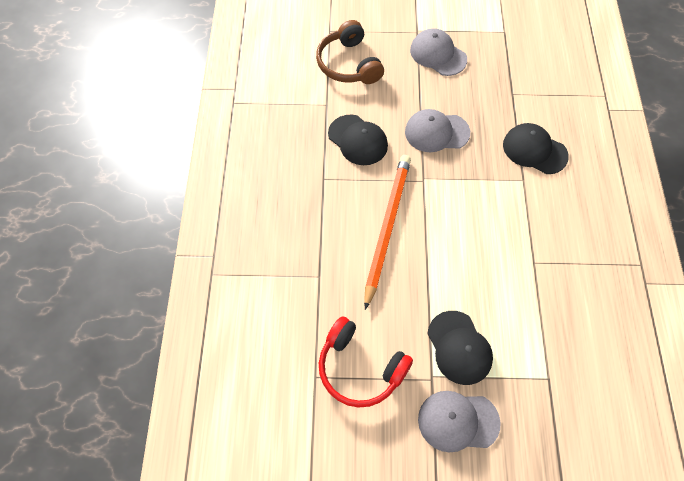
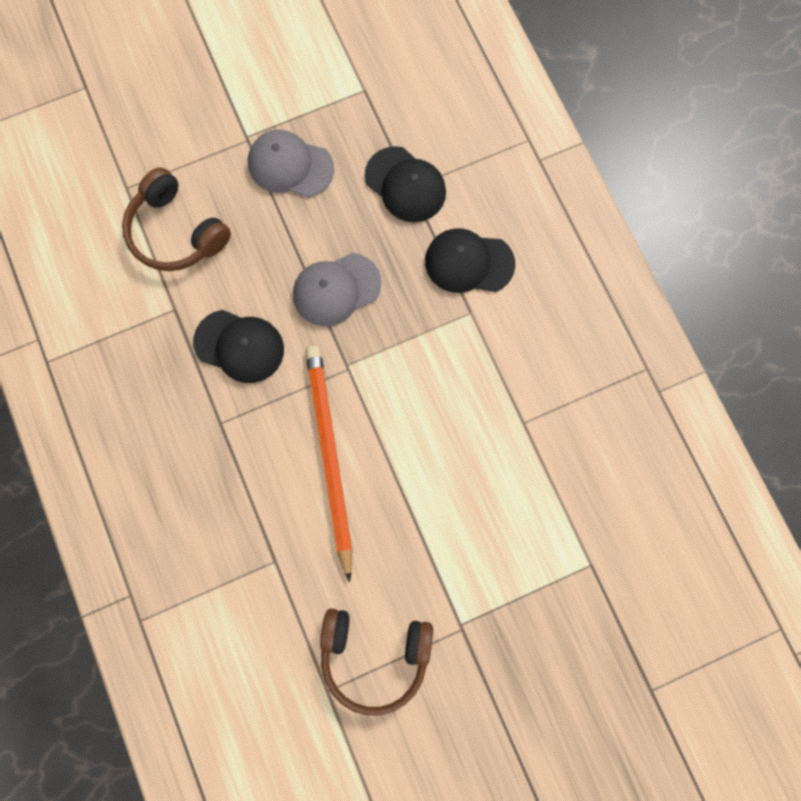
camera: 25 degrees left, 15 degrees up
red headphones [319,316,413,408] -> brown headphones [320,609,433,715]
grey cap [418,391,501,452] -> none
black cap [427,311,493,385] -> black cap moved to [365,146,446,222]

